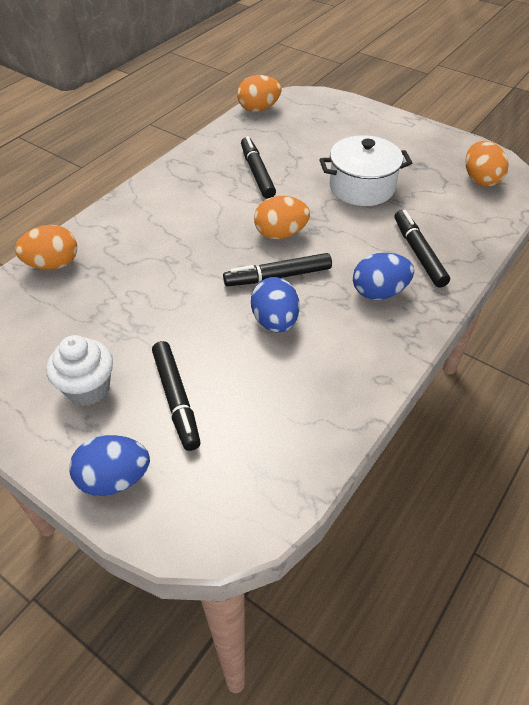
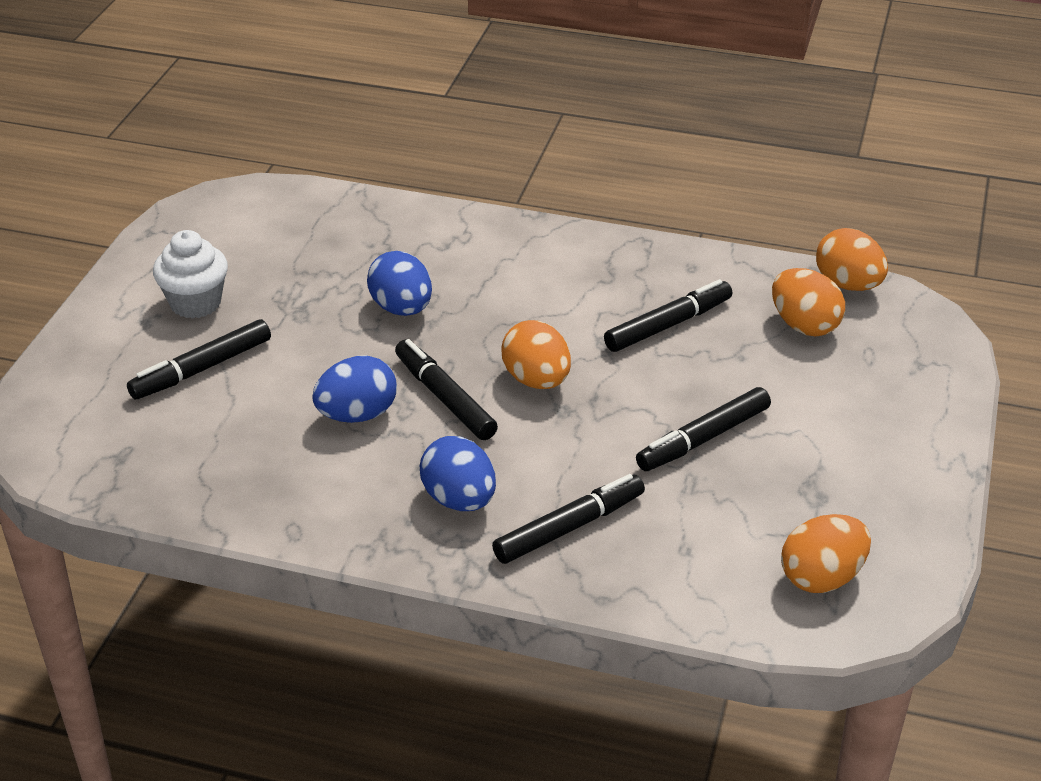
camera: 70 degrees right, 10 degrees down
orange egg [15,225,77,270] -> orange egg moved to [772,268,845,336]
blue egg [69,435,150,496] -> blue egg moved to [367,251,432,316]
white pot [319,135,412,206] -> black marker [636,387,771,471]

